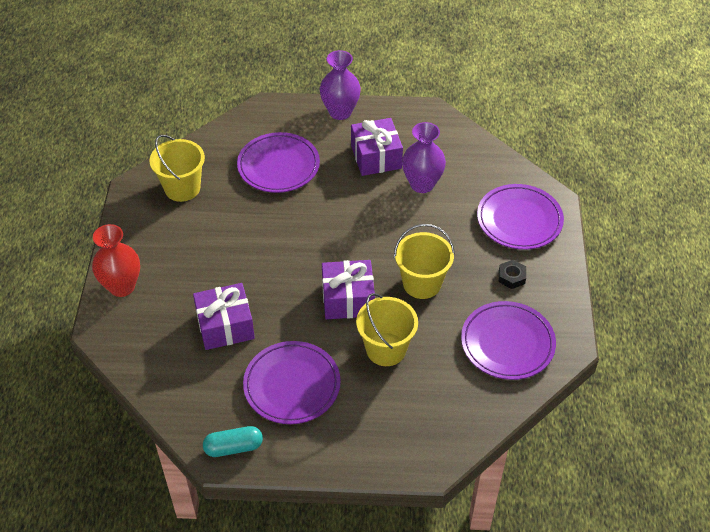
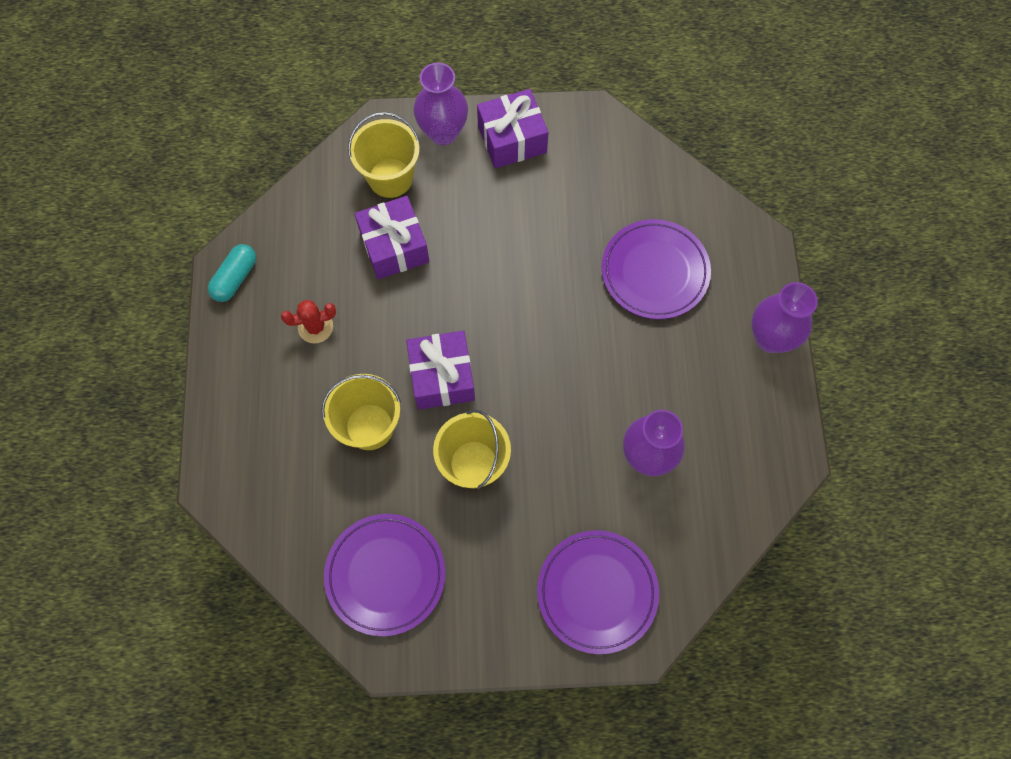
camera: 85 degrees right, 20 degrees up
red vase [92,224,140,297] -> purple vase [413,63,468,145]
yellow bucket [150,135,205,202] -> yellow bucket moved to [348,112,420,198]
turquoise capsule [203,426,263,457] -> turquoise capsule turned 45 degrees clockwise [208,244,256,302]
purple plate [243,341,341,424] -> red cactus [281,300,336,343]
purple gift [351,118,403,176] -> purple gift moved to [477,89,548,169]
black nut [499,260,526,289] -> none

